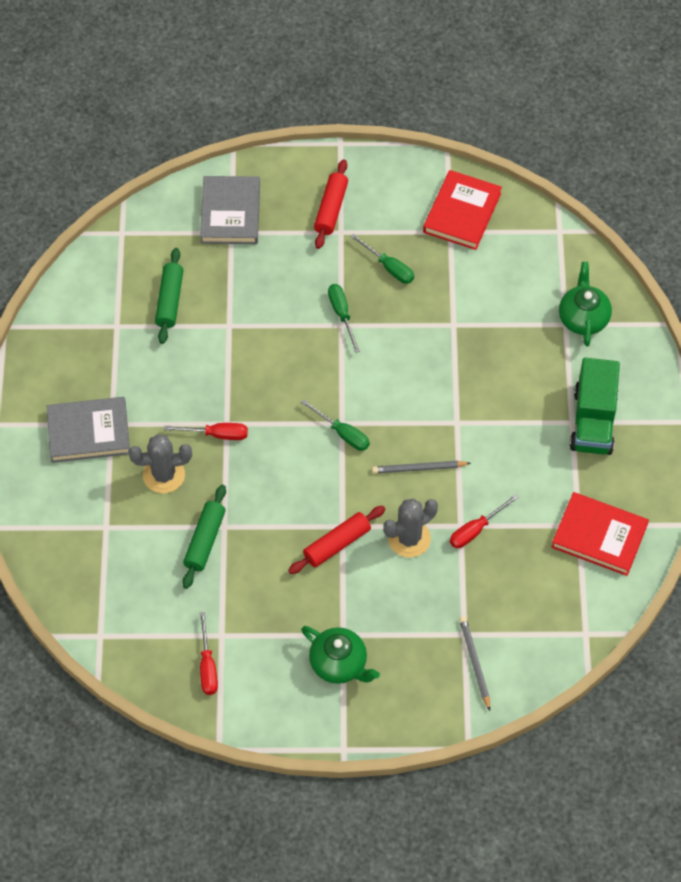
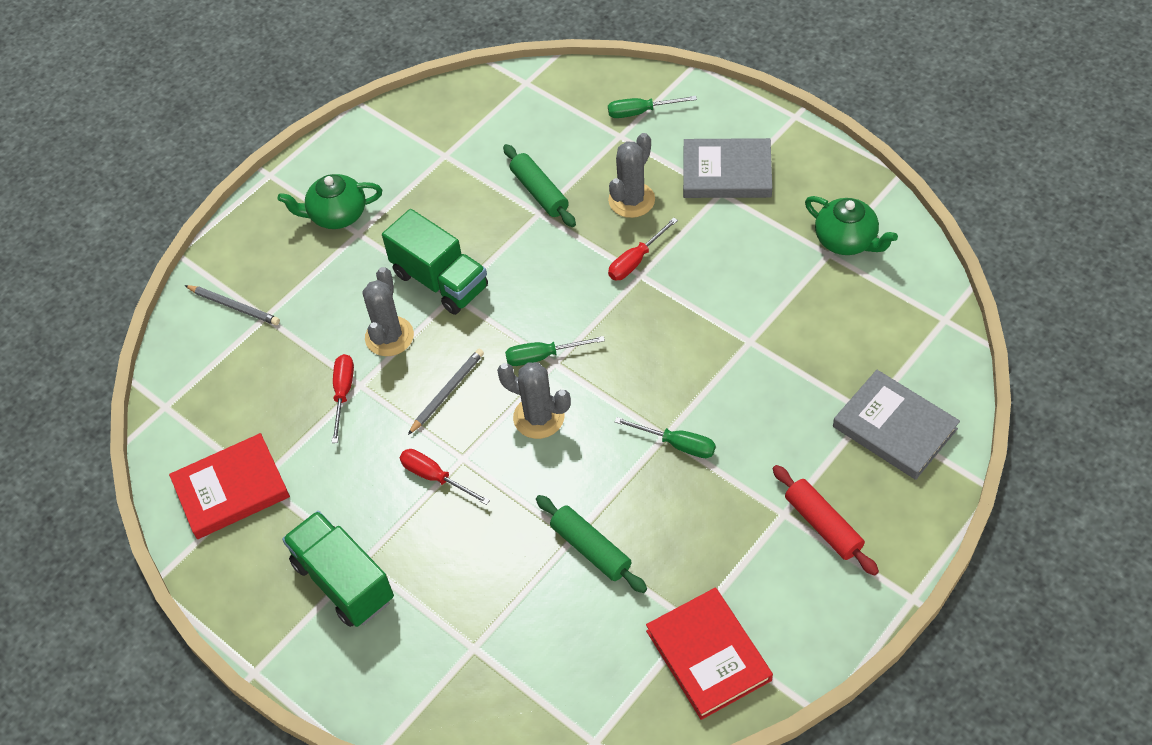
camera: 135 degrees right, 5 degrees down
grey book [47,397,130,463] -> grey book turned 60 degrees clockwise [683,138,772,198]
green rolling pin [155,248,183,344] -> green rolling pin moved to [536,495,647,593]
red screwdriver [200,612,218,695] -> red screwdriver moved to [399,449,490,505]
red rolling pin [288,506,385,574] -> green truck [382,209,488,315]
green screwdriver [350,234,414,284] -> green screwdriver moved to [608,96,697,118]
green teapot [559,262,612,346] -> green teapot moved to [805,196,898,255]
none -> grey cactus [497,362,571,439]

